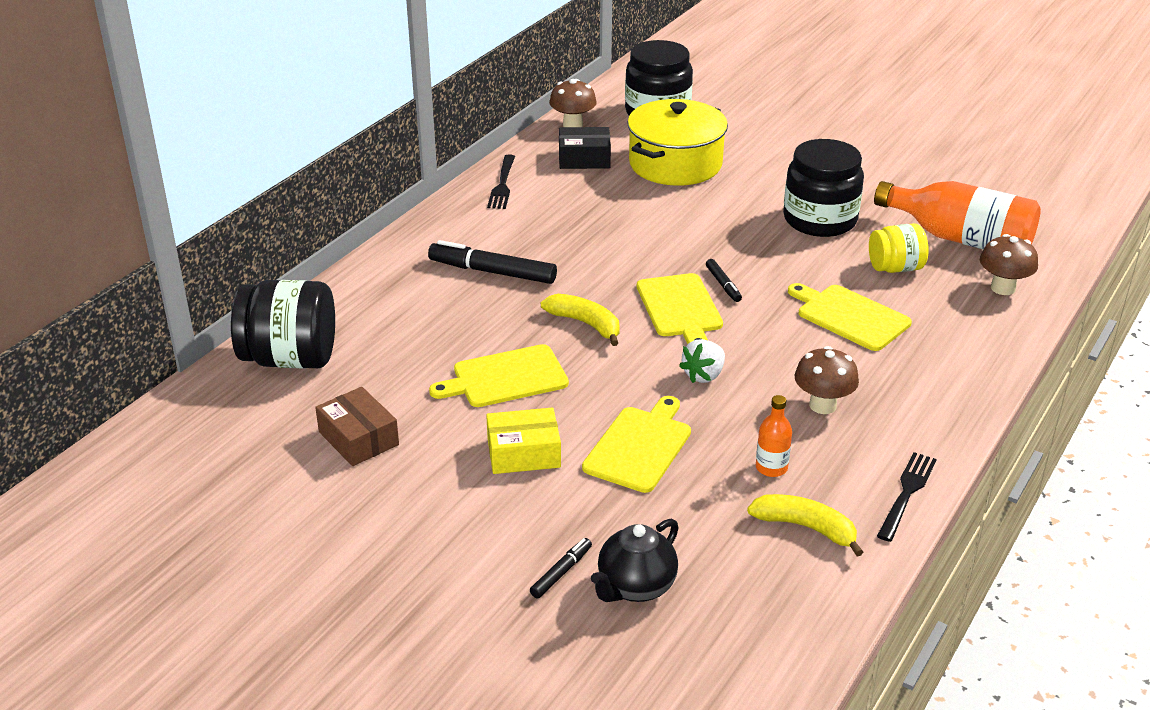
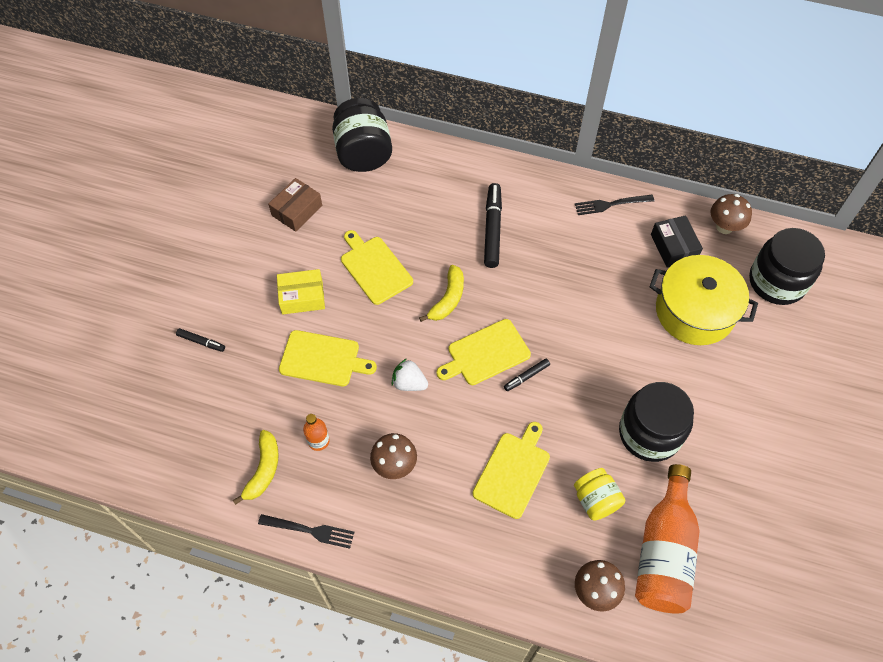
camera: 75 degrees right, 25 degrees up
yellow box [486,408,561,474] -> yellow box turned 75 degrees counterclockwise [277,269,325,314]
black teapot [591,519,678,602] -> none

